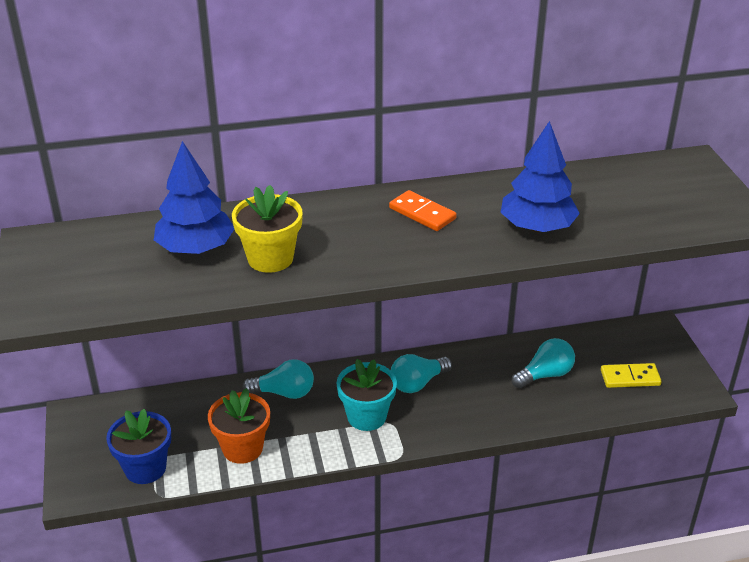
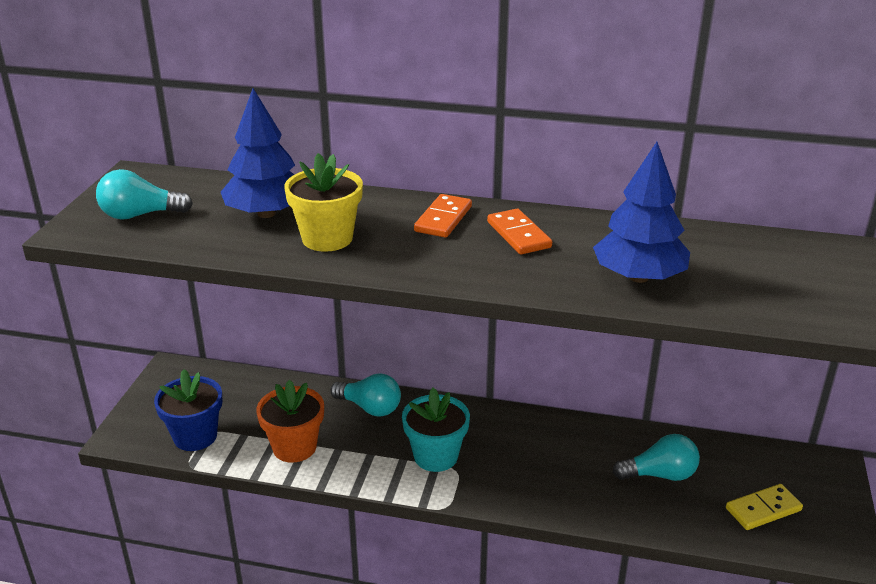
camera: 25 degrees right, 5 degrees down
turquoise light bulb [391,354,452,393] -> turquoise light bulb moved to [96,169,193,220]
yellow domino [601,363,662,388] -> yellow domino turned 45 degrees counterclockwise [726,484,803,530]
none -> orange domino [414,194,472,238]

